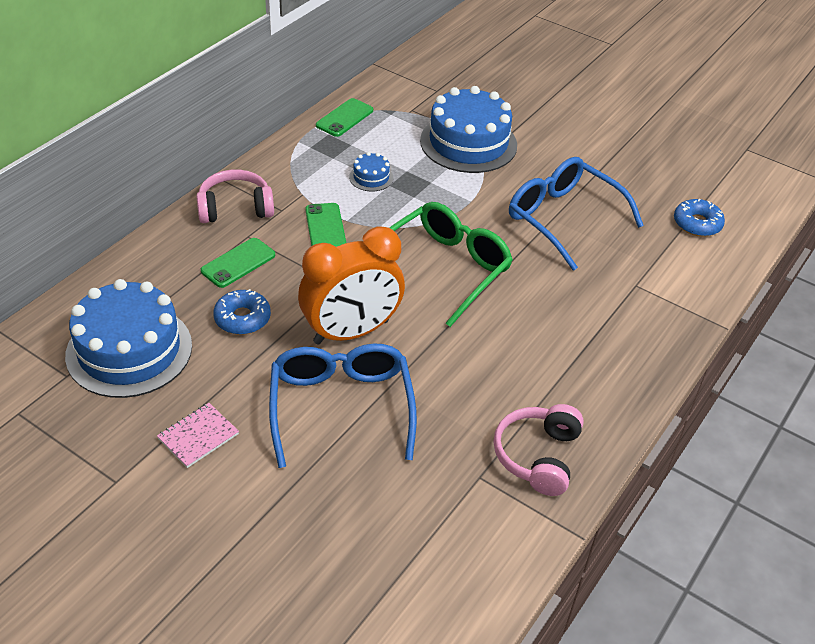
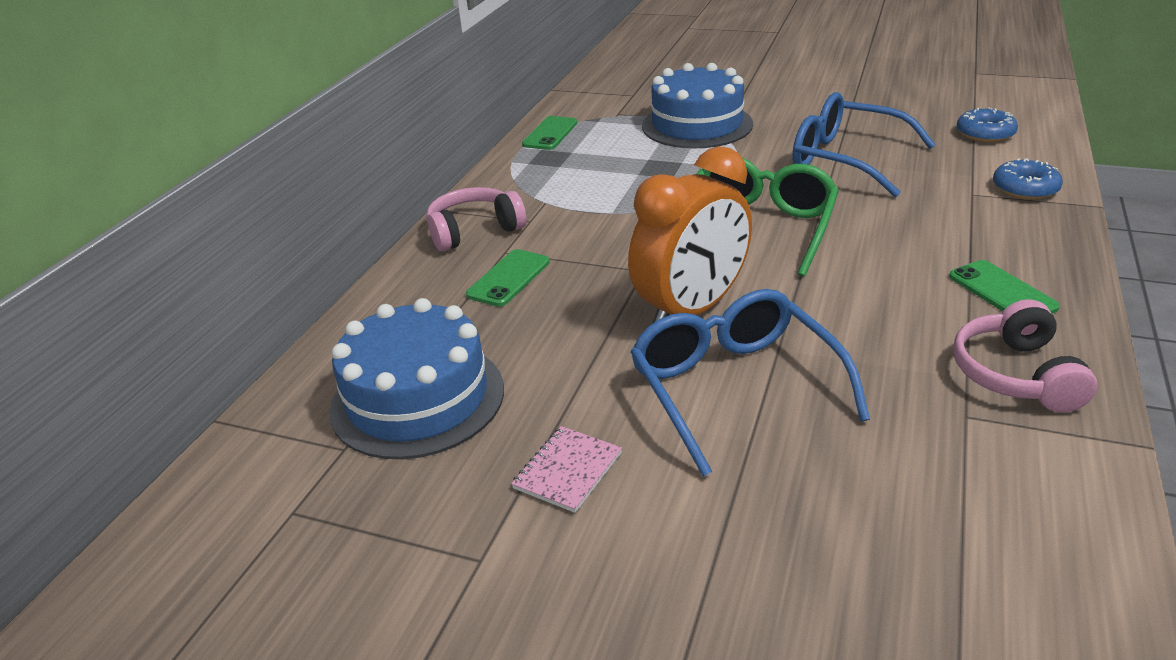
camera: 10 degrees left, 10 degrees down
blue donut [213,289,271,335] -> blue donut moved to [993,158,1063,200]
green phone [305,203,346,247] -> green phone moved to [949,260,1060,314]
blue cake [349,152,393,192] -> none

